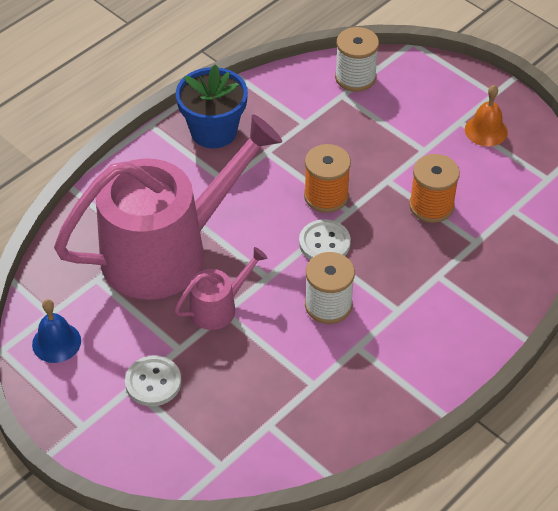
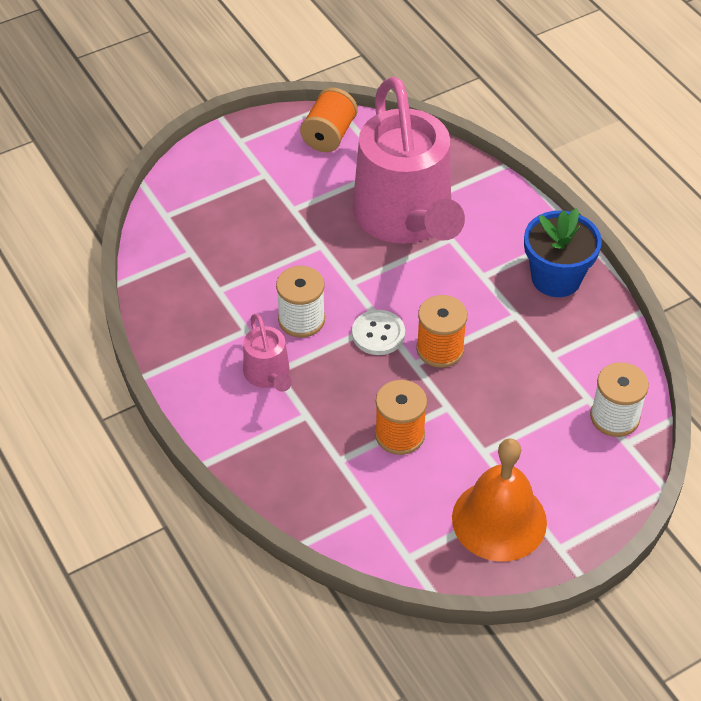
camera: 105 degrees right, 0 degrees up
blue bell [32,299,81,363] -> orange spool [300,87,358,152]
white button [125,356,181,406] -> none
pink watering can [174,247,267,330] -> pink watering can moved to [243,314,292,392]
orange bell [465,85,508,146] -> orange bell [452,438,547,561], size x1.82

